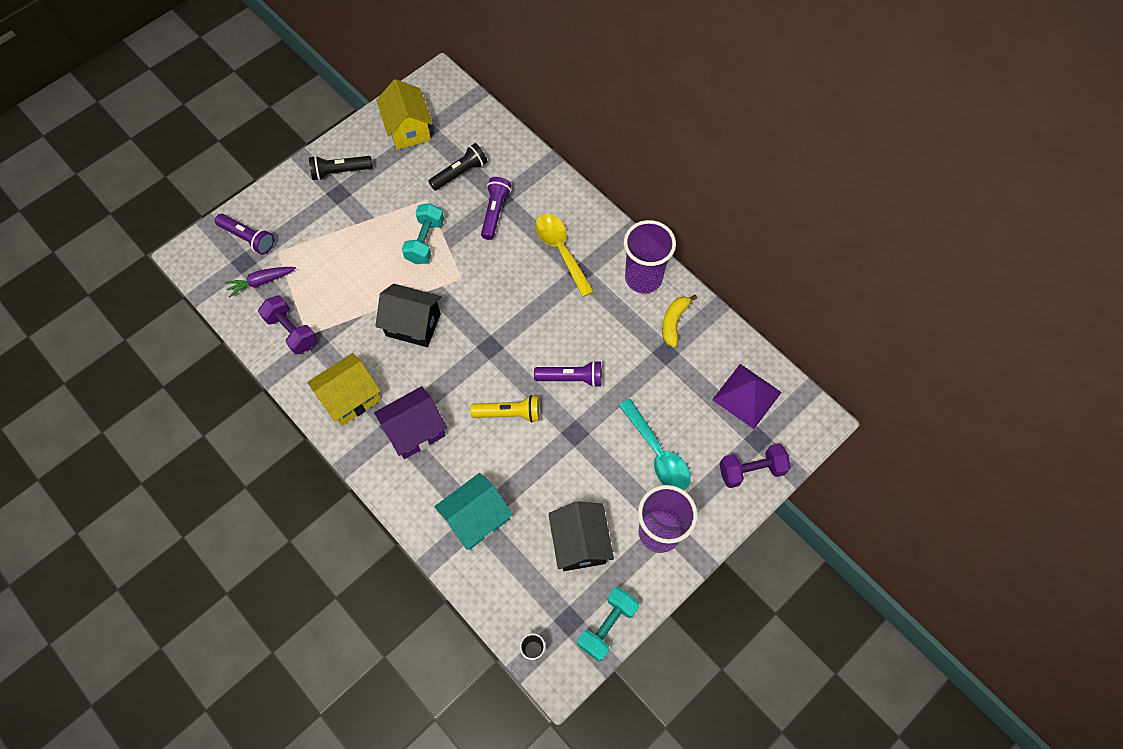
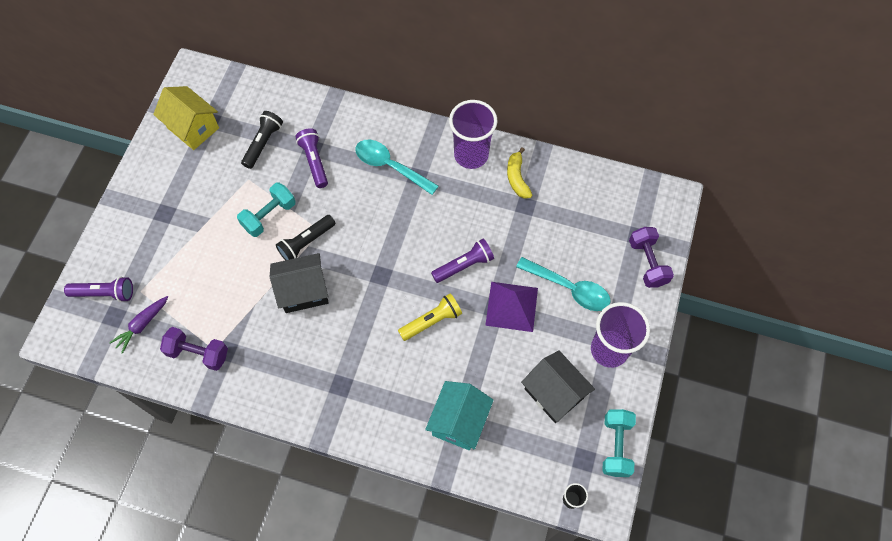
camera: 30 degrees left, 0 degrees up
yellow house [307,353,381,426] -> none
black flashlight [309,156,373,181] -> black flashlight moved to [276,215,336,260]
purple house [374,386,447,459] -> none
turquoise dumbbell [402,203,444,264] -> turquoise dumbbell turned 60 degrees clockwise [237,182,296,237]
yellow spoon [535,214,594,297] -> turquoise spoon [355,140,439,195]
purple pyramid [712,364,782,429] -> purple pyramid moved to [485,282,538,332]
purple dumbbell [720,443,791,488] -> purple dumbbell turned 60 degrees counterclockwise [629,227,674,288]

